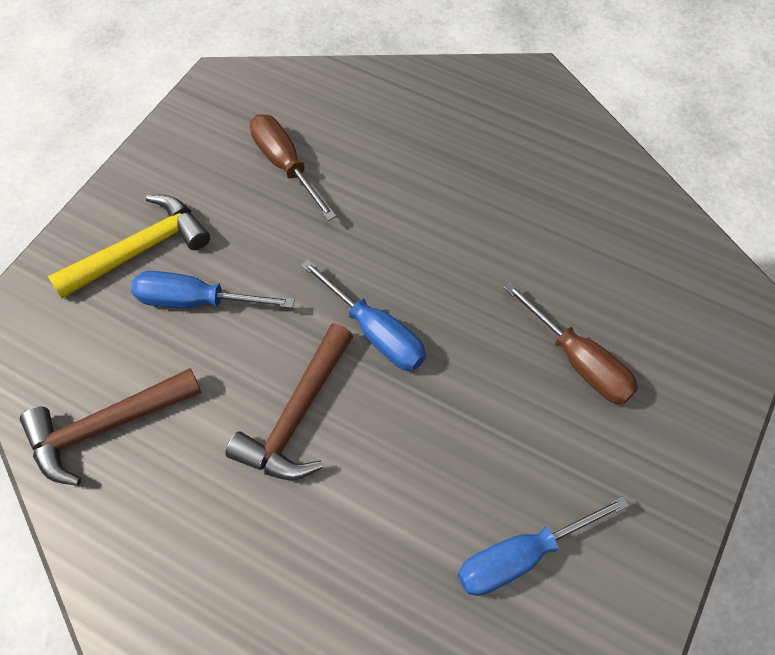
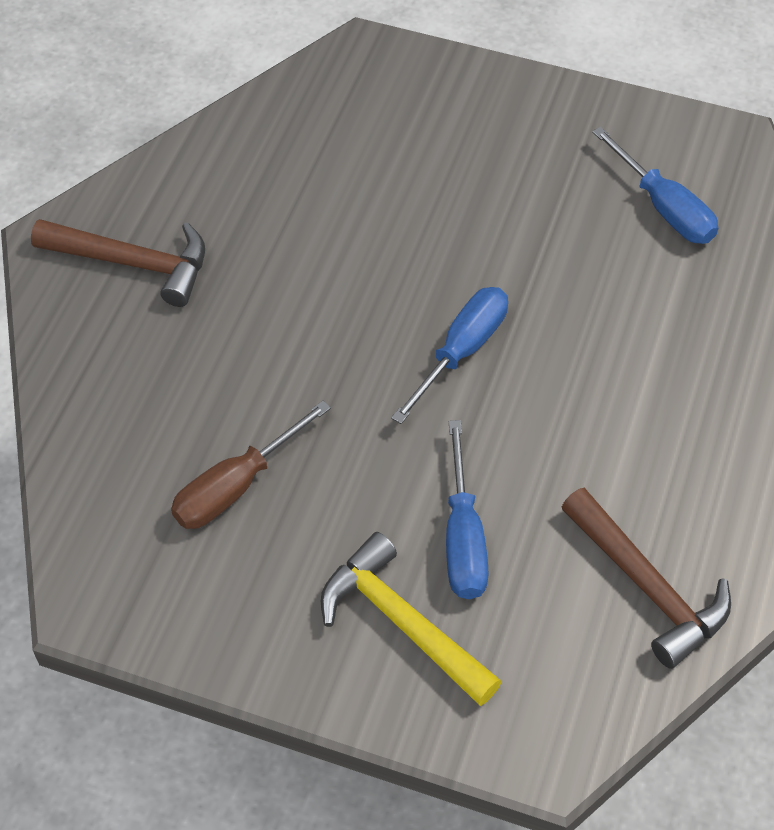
camera: 100 degrees left, 5 degrees down
brown hammer [225,324,353,480] -> brown hammer moved to [31,219,205,307]
brown screwdriver [504,282,638,404] -> none

